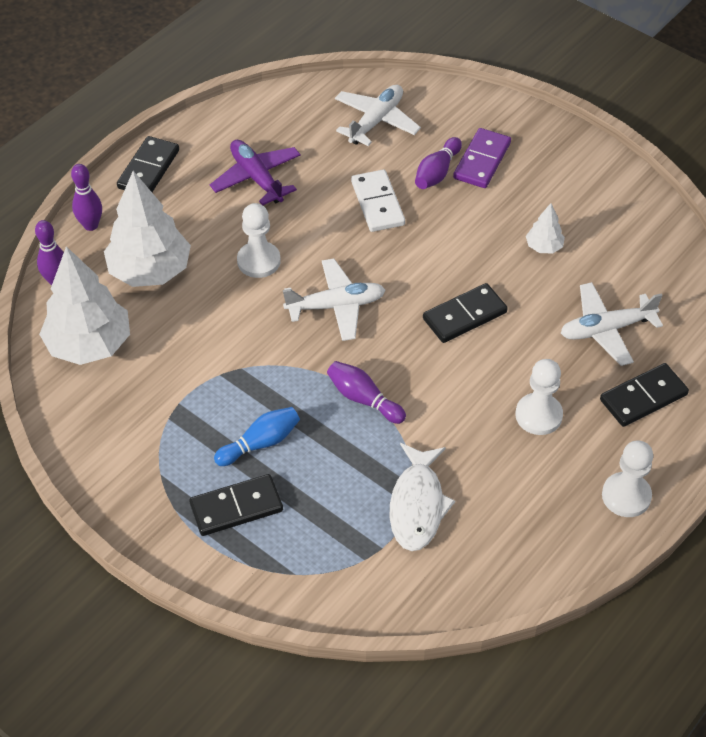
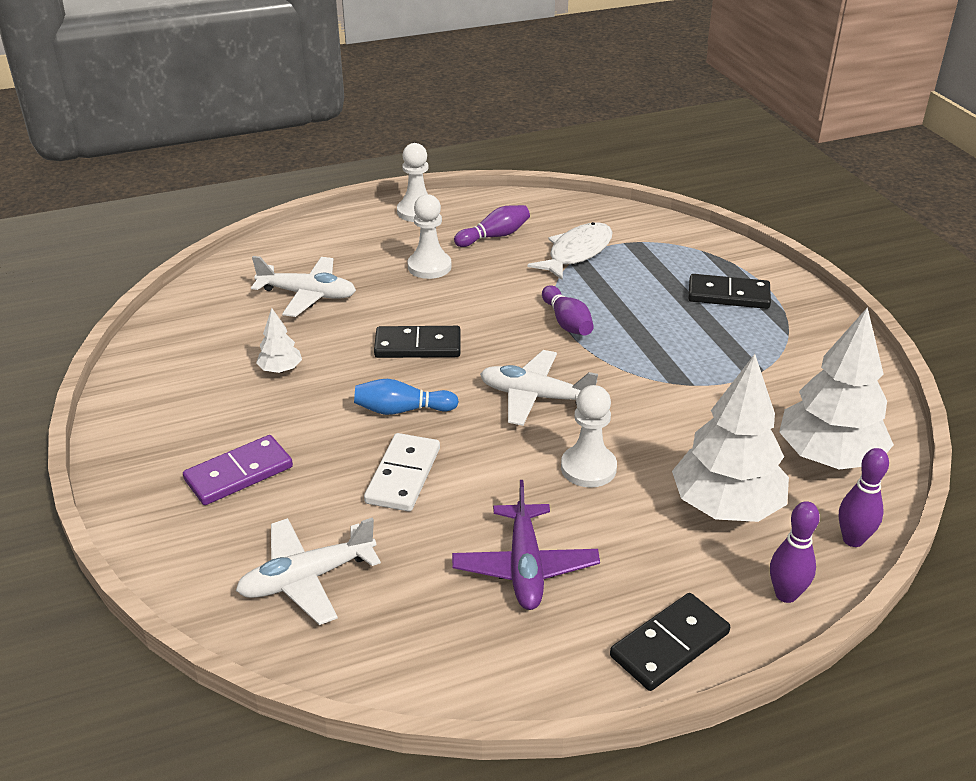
camera: 150 degrees left, 15 degrees down
blue bowling pin [214,407,300,466] -> blue bowling pin moved to [354,379,459,415]
purple bowling pin [415,137,462,189] -> purple bowling pin moved to [454,205,530,247]
black domino [600,363,689,427] -> none

